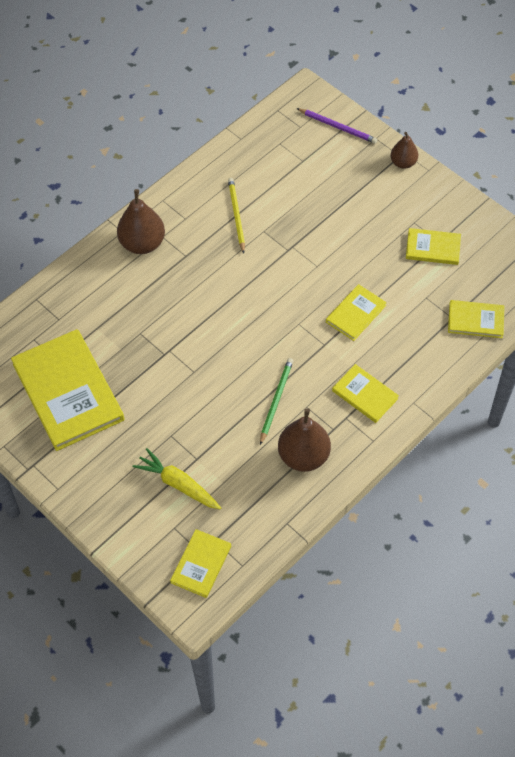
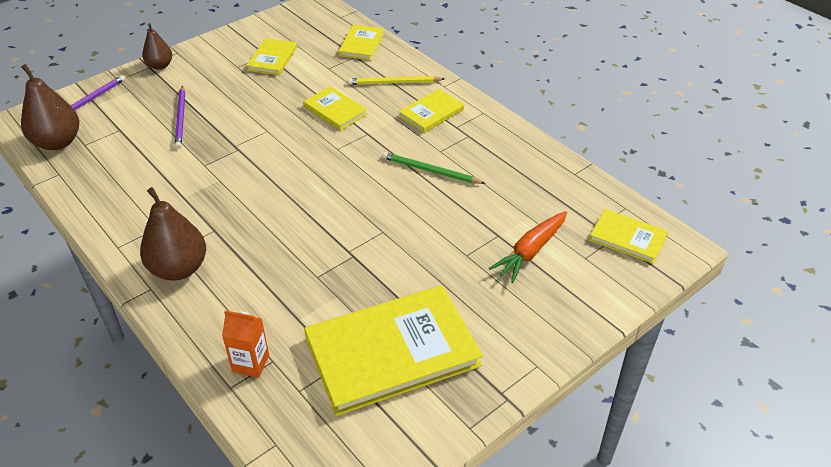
camera: 85 degrees left, 15 degrees down
yellow carrot [133,448,221,510] -> orange carrot [489,211,567,283]
yellow pencil [228,178,245,253] -> yellow pencil moved to [347,76,445,85]
brown pear [278,408,331,472] -> brown pear moved to [21,64,79,150]
none -> purple pencil [175,86,185,149]
none -> orange carton [222,310,269,378]

